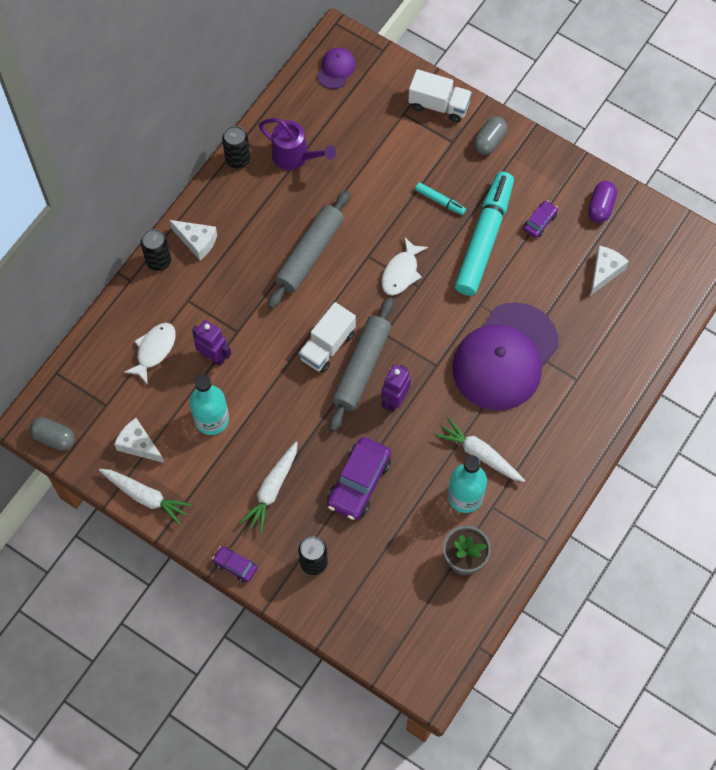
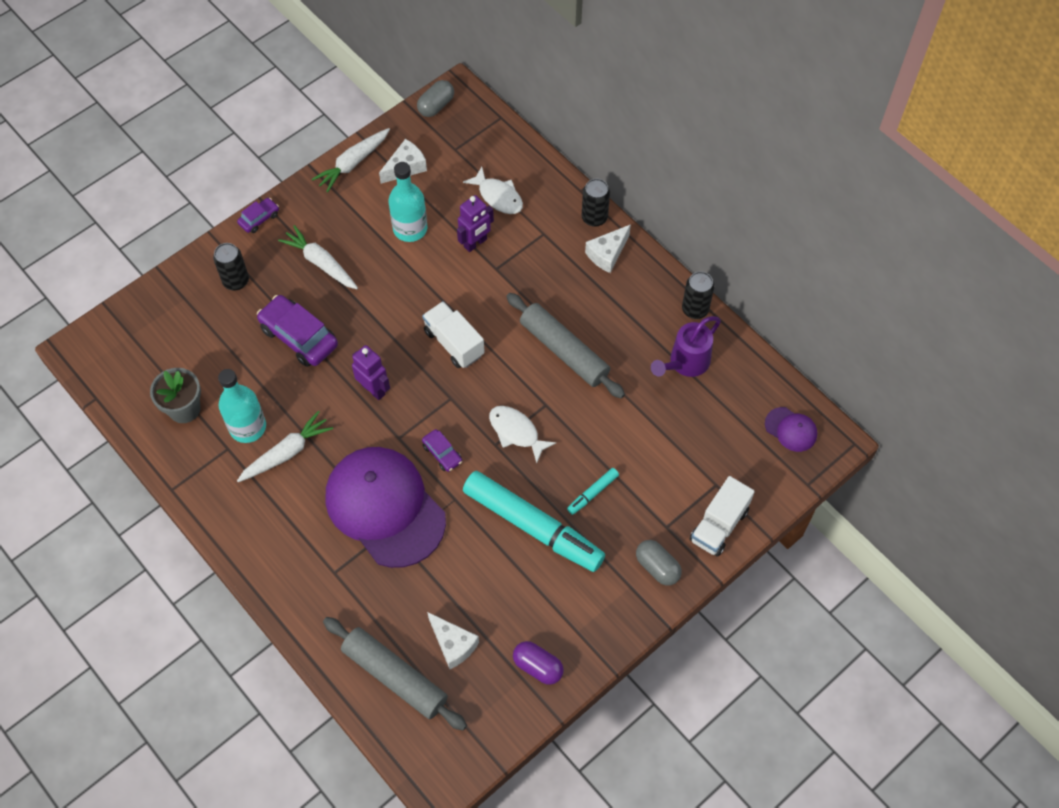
camera: 105 degrees right, 5 degrees down
grey rolling pin [329,297,394,431] -> grey rolling pin moved to [323,617,467,731]
purple car [523,200,558,238] -> purple car moved to [422,429,462,472]

